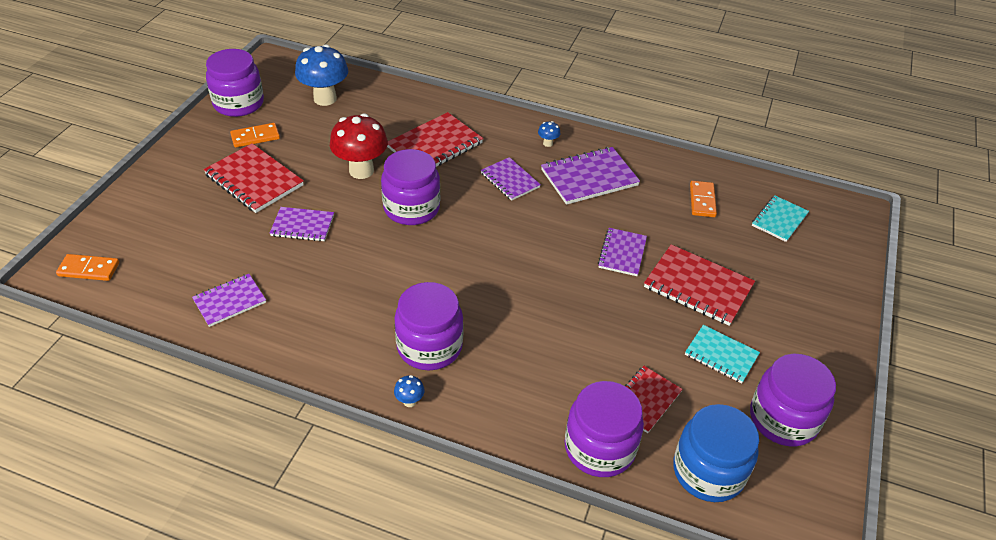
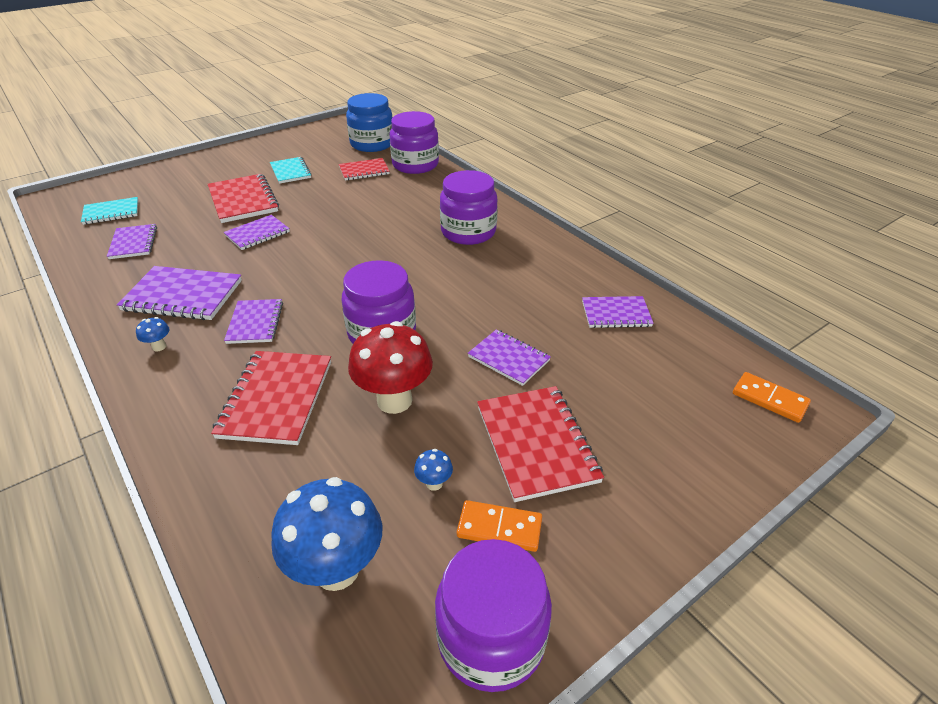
camera: 145 degrees left, 5 degrees down
red notebook [387,112,483,167] -> red notebook turned 75 degrees counterclockwise [211,351,331,445]
blue mushroom [394,375,425,407] -> blue mushroom moved to [414,449,453,491]
orange domino [690,181,717,217] -> purple notebook [107,224,157,259]
purple jar [750,353,836,446] -> none

